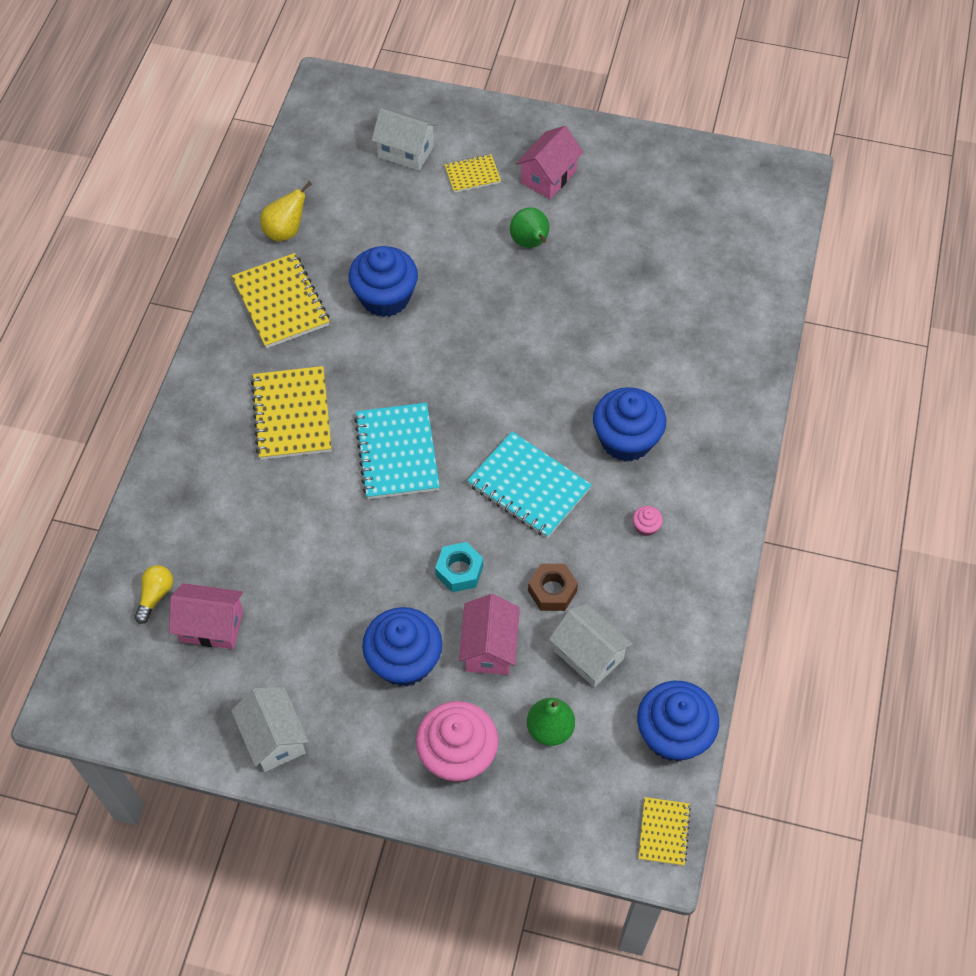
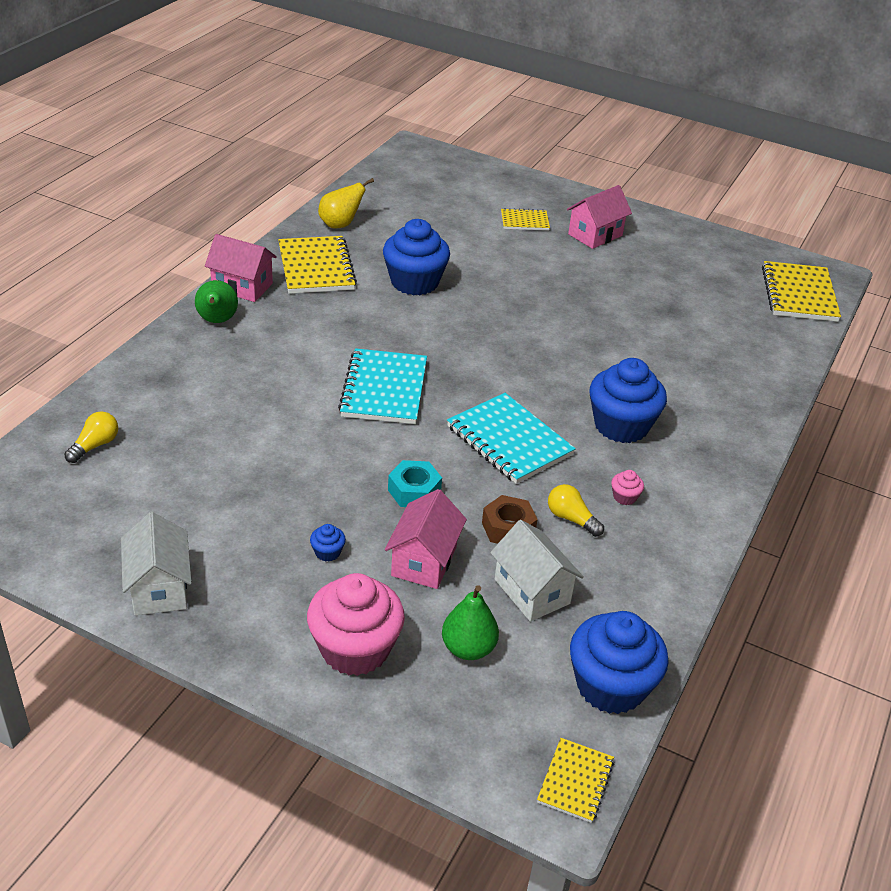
camera: 10 degrees right, 20 degrees down
pink house [169,583,243,649] -> pink house moved to [205,234,277,302]
yellow notebook [251,366,332,460] -> yellow notebook moved to [762,261,841,322]
blue cupcake [362,607,442,686] -> blue cupcake [310,524,346,562], size x0.40
white house [372,108,437,171] -> none
green pear [510,207,549,248] -> green pear moved to [195,280,238,323]
none -> yellow light bulb [548,484,604,537]

